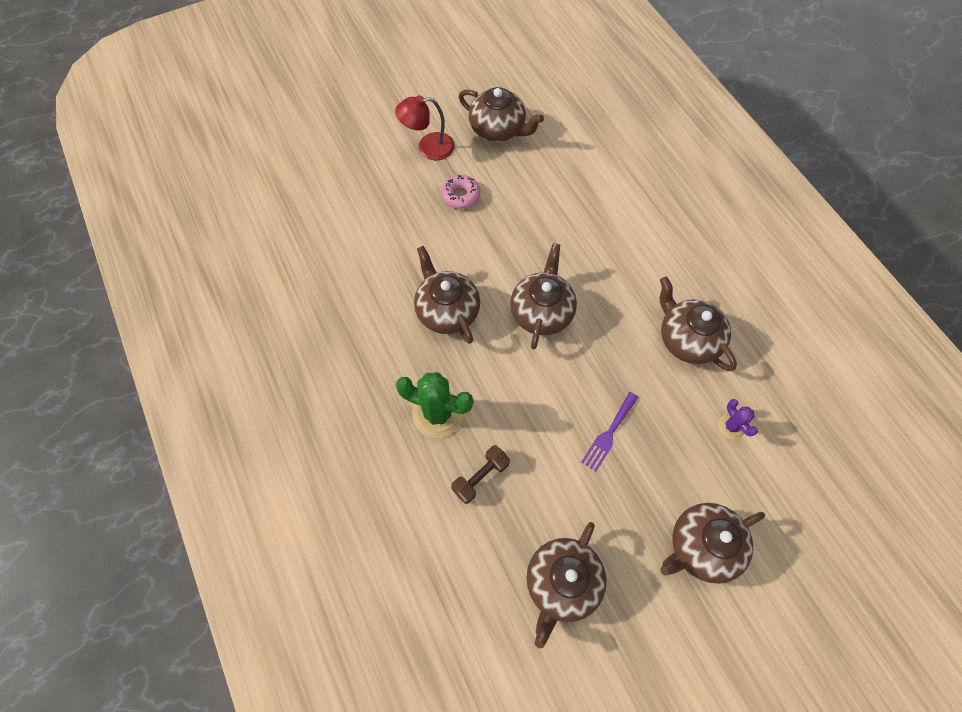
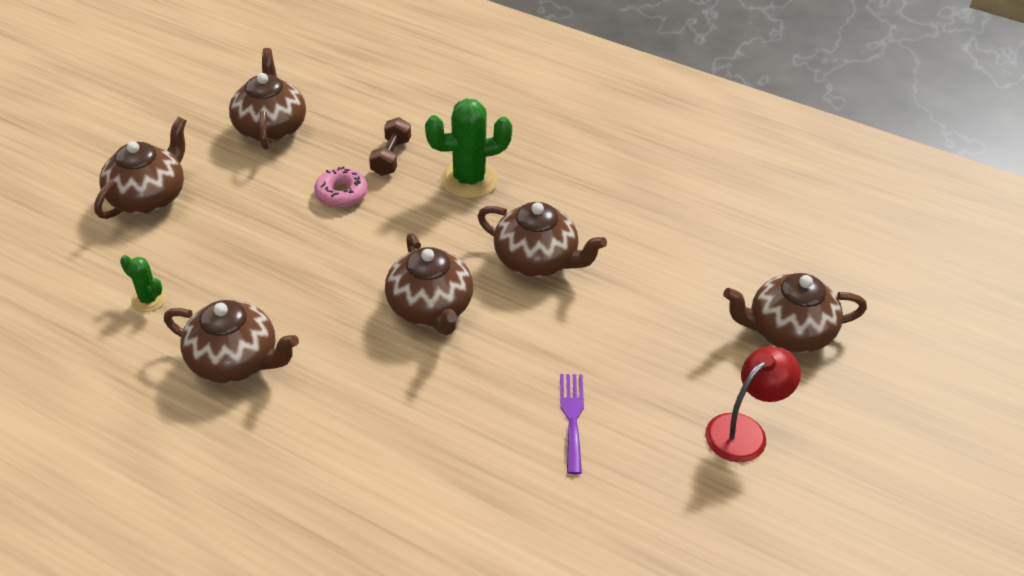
camera: 145 degrees right, 20 degrees down
pink donut [441,175,480,209] -> pink donut moved to [314,167,368,208]
brown teapot [458,87,544,142] -> brown teapot moved to [723,273,867,353]
purple fork [581,392,638,472] -> purple fork moved to [560,374,584,474]
purple cactus [718,399,758,439] -> green cactus [120,255,166,312]

